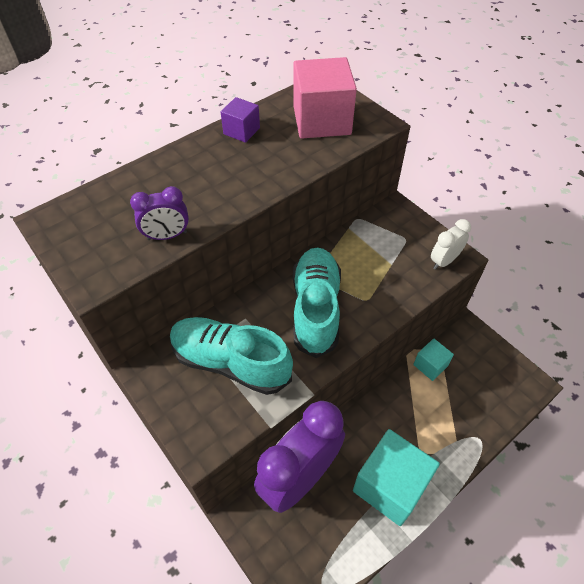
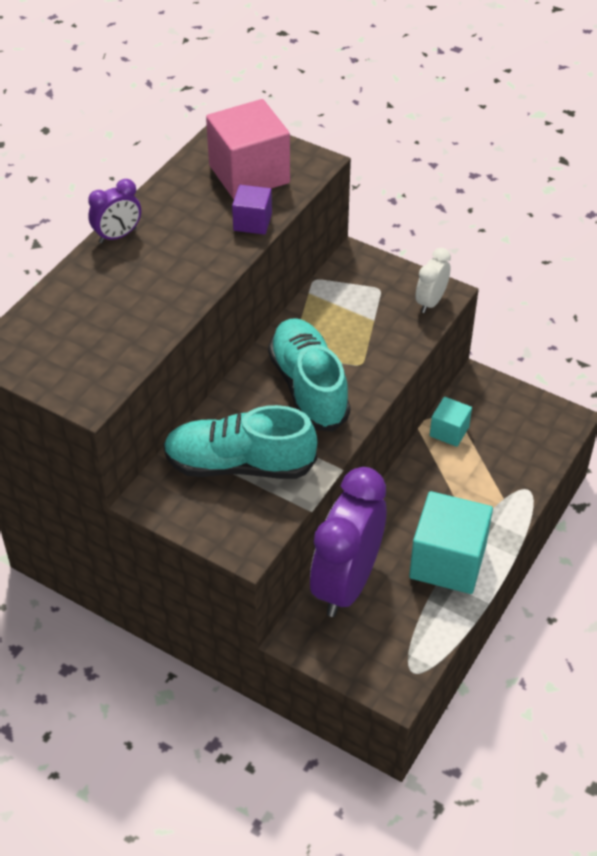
camera: 20 degrees left, 5 degrees down
purple clock [130,186,189,240] -> purple clock moved to [88,179,141,243]
purple cube [221,97,260,143] -> purple cube moved to [232,185,272,235]

